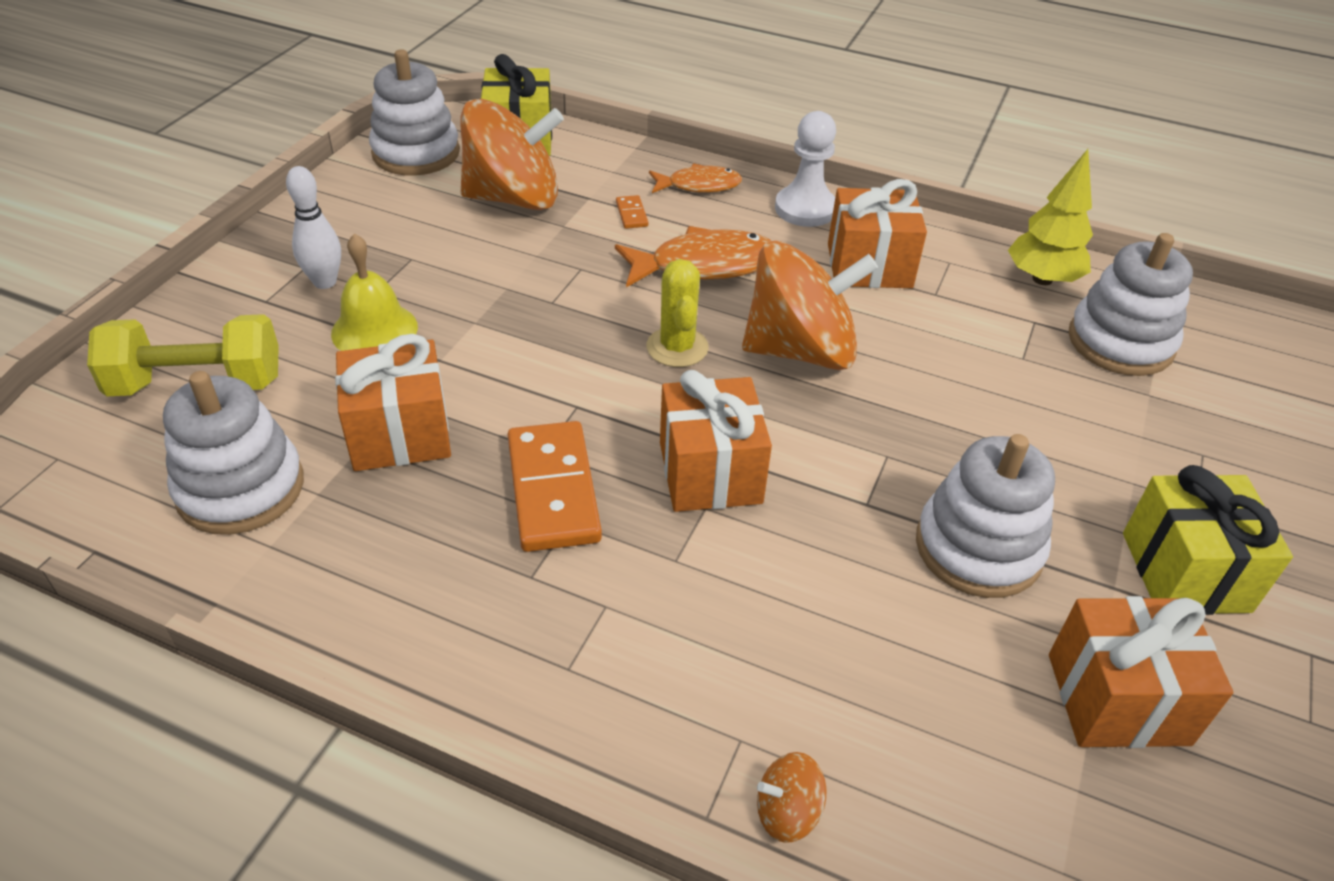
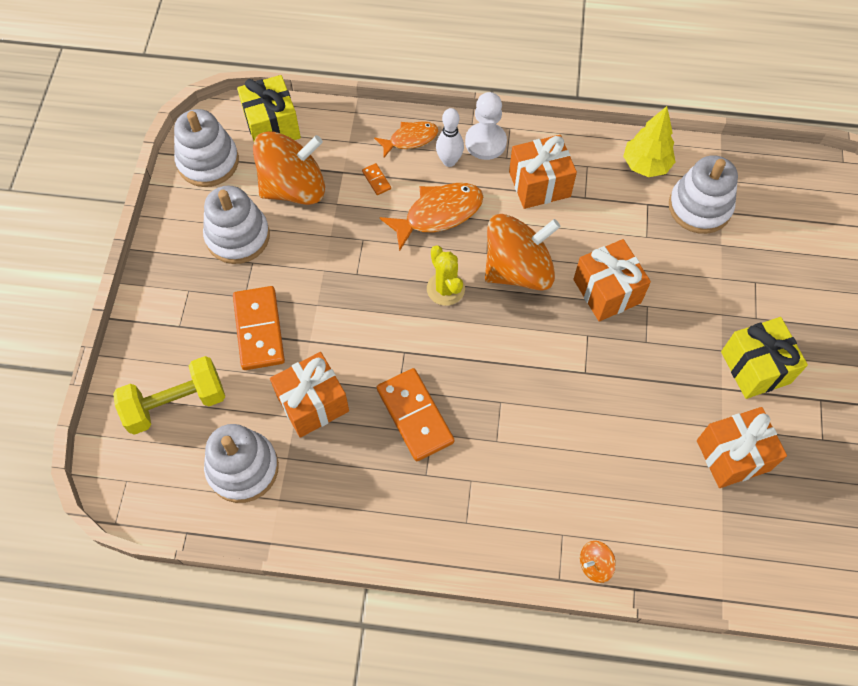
camera: 15 degrees left, 20 degrees up
white bowling pin [286,166,341,289] -> white bowling pin moved to [436,108,464,167]
yellow bell [331,233,418,351] -> orange domino [233,286,285,370]
orange gift [660,370,772,512] -> orange gift moved to [573,239,651,321]
white stacking toy [916,434,1055,598] -> white stacking toy moved to [203,185,270,264]

